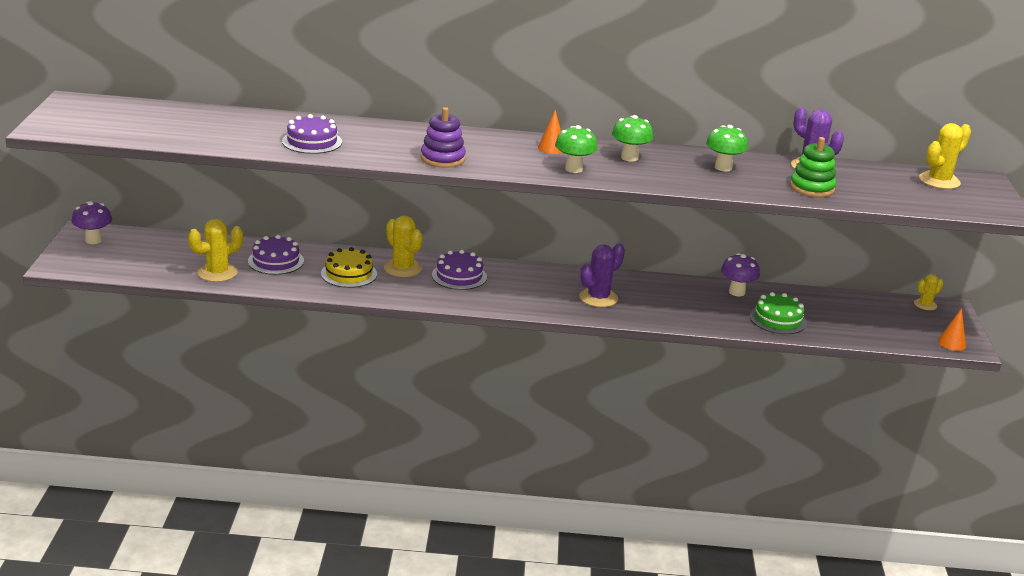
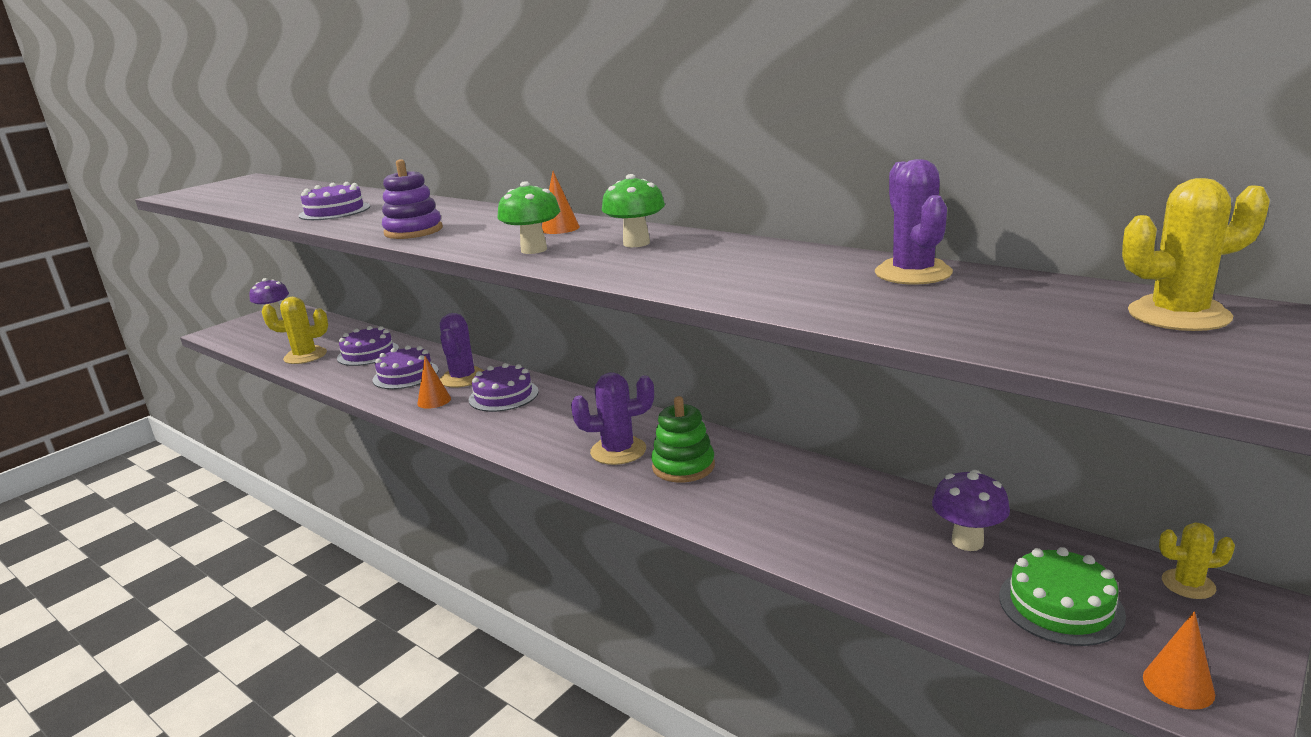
camera: 40 degrees right, 5 degrees down
yellow cake [321,247,377,288] -> purple cake [373,345,439,389]
yellow cactus [384,215,423,277] -> purple cactus [440,313,485,388]
green mushroom [706,125,748,171] -> none
purple mushroom [721,253,760,297] -> purple mushroom moved to [932,470,1010,551]
green cake [750,292,807,334] -> green cake moved to [999,547,1126,646]
green stacking toy [790,137,836,197] -> green stacking toy moved to [651,396,715,483]
none -> orange cone [417,356,451,409]

